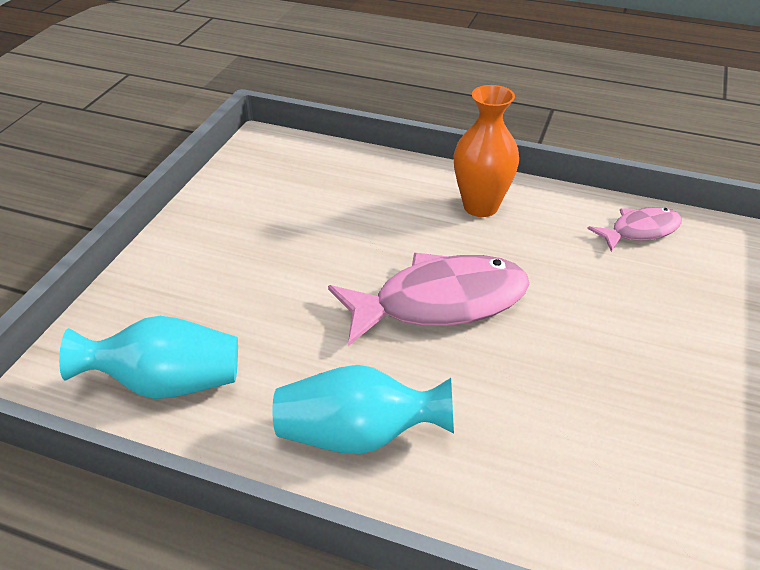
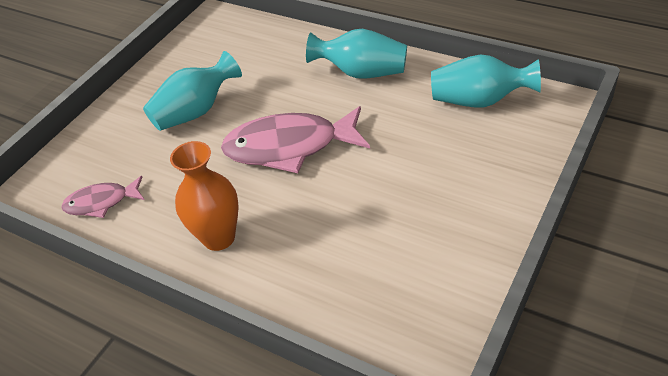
camera: 165 degrees left, 5 degrees up
none -> turquoise vase [143,51,242,131]

